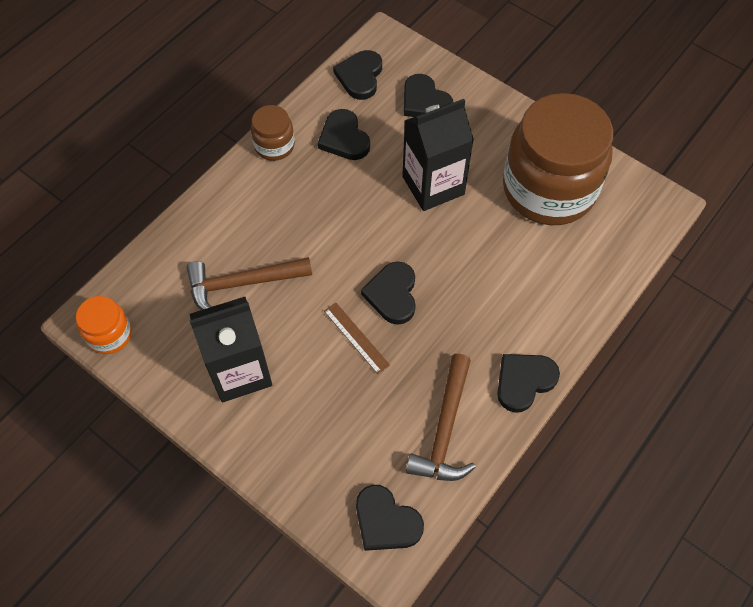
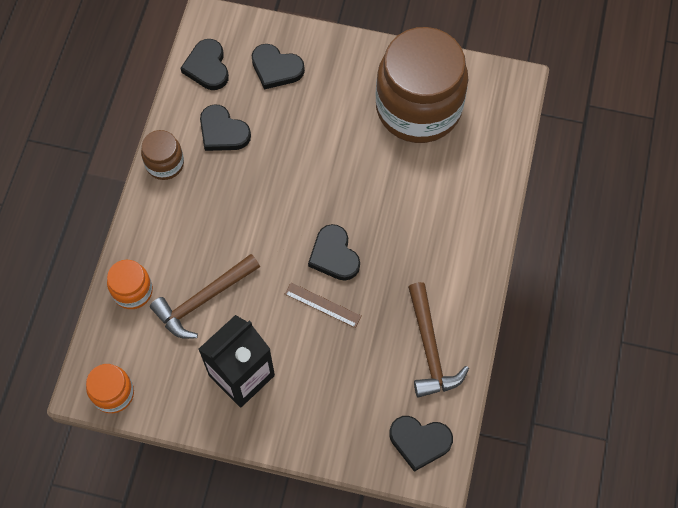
camera: 25 degrees left, 5 degrees up
black carton [402,99,474,211] -> none
black heart [497,354,560,413] -> none
none -> orange jar [107,260,153,309]

